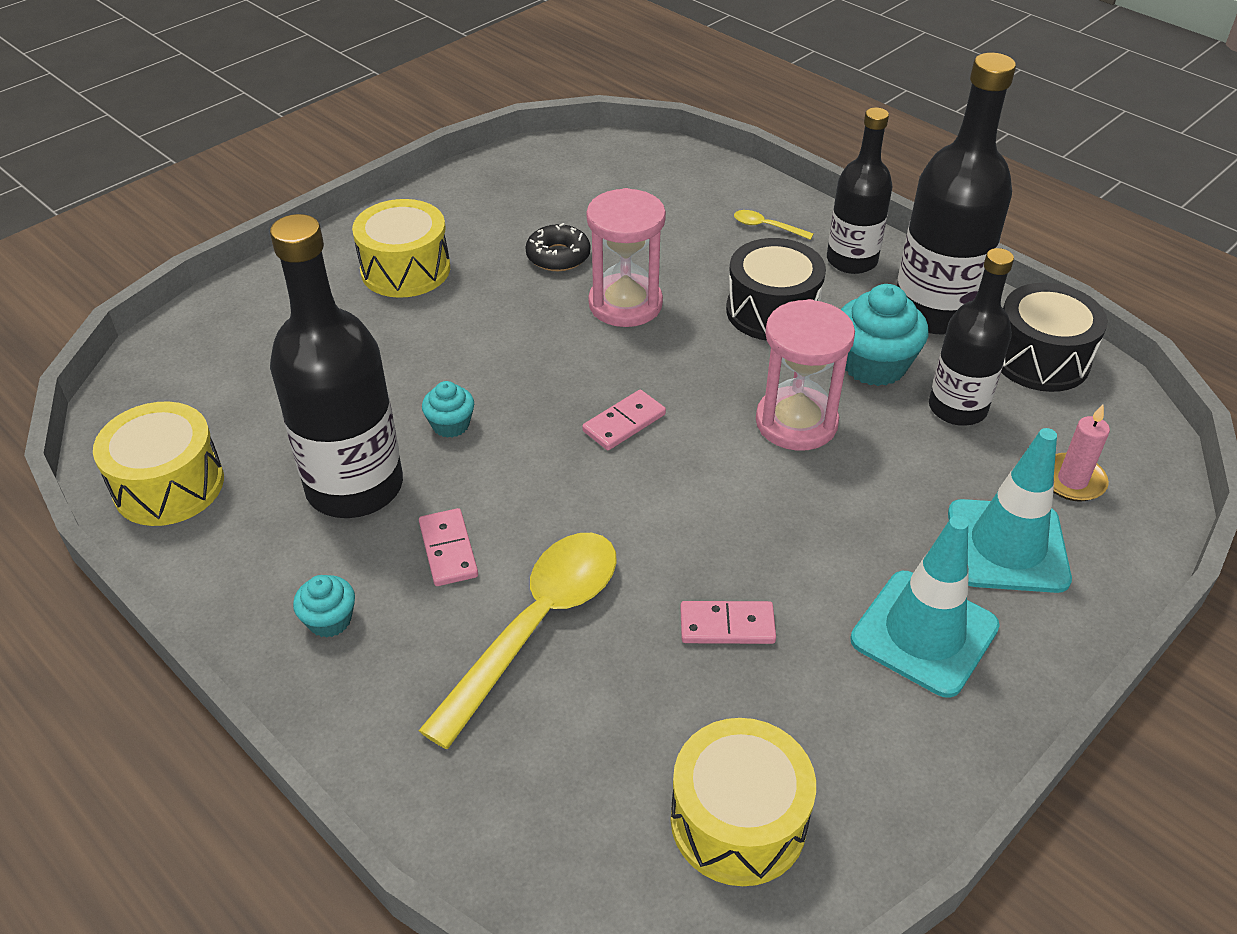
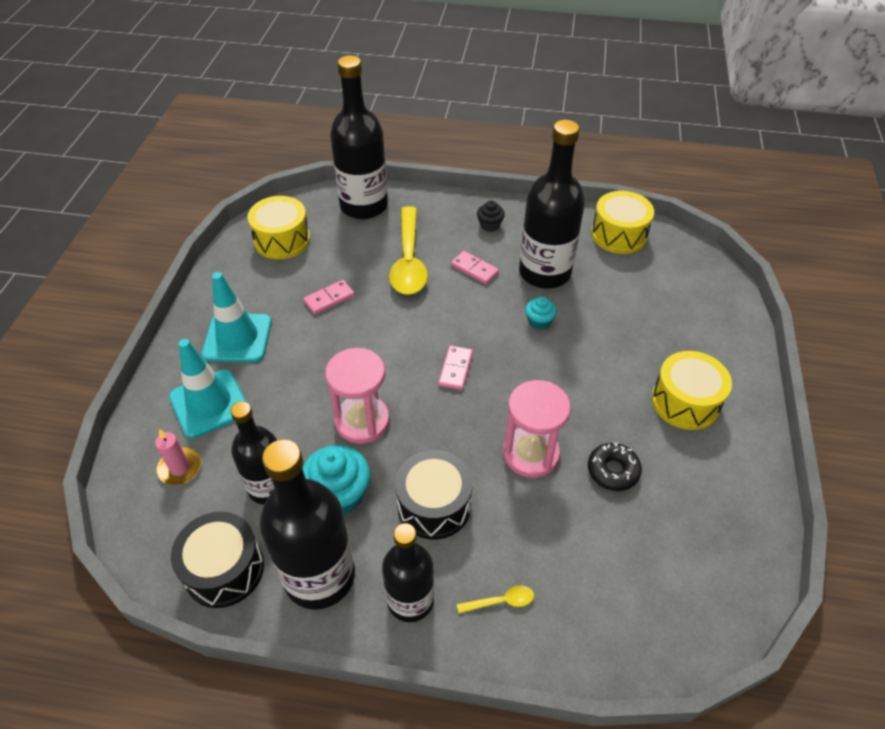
camera: 145 degrees right, 5 degrees up
turquoise cupcake [293,575,355,638] -> black cupcake [477,201,505,232]
none -> black bottle [330,55,388,219]

